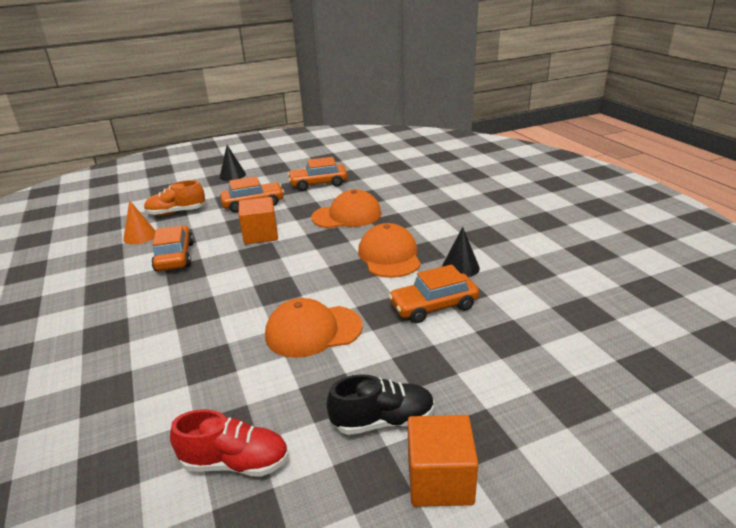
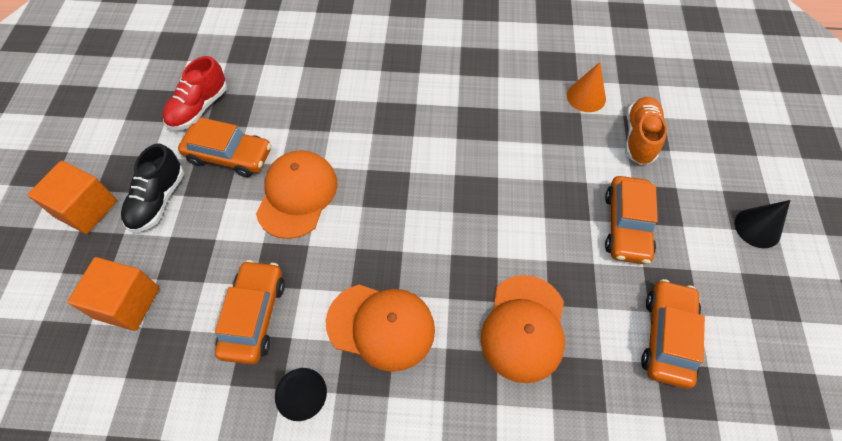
camera: 115 degrees right, 30 degrees up
orange car [152,226,194,271] -> orange car moved to [178,117,271,177]
orange cube [239,197,278,244] -> orange cube moved to [67,257,159,331]

